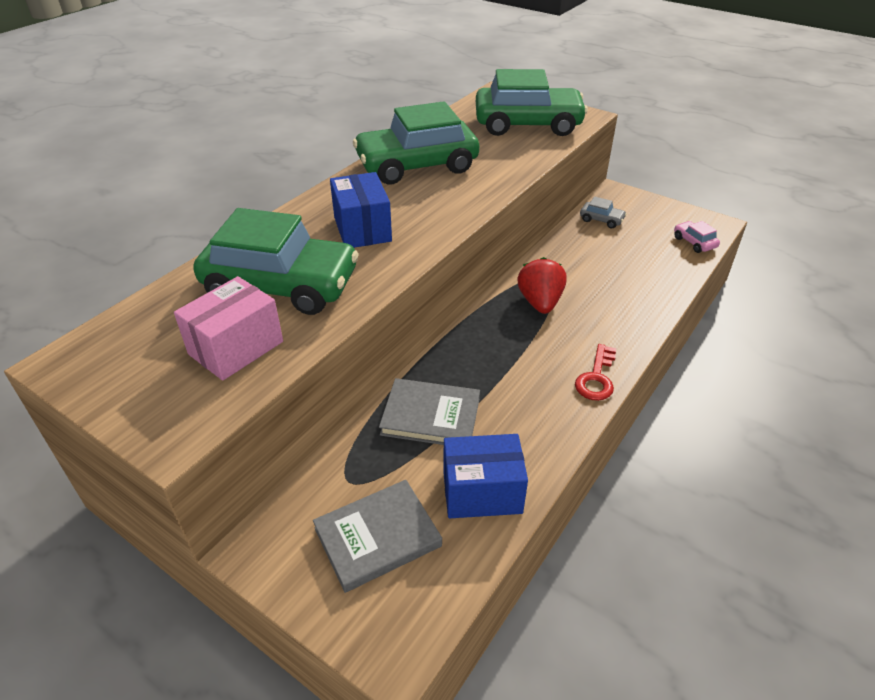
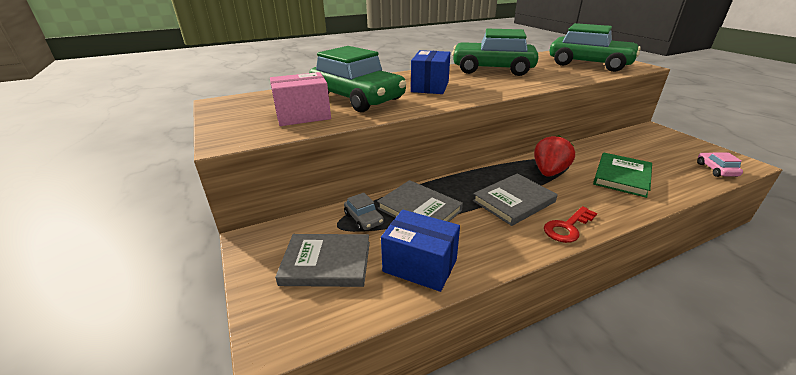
camera: 30 degrees right, 10 degrees down
grey car [580,197,627,228] -> grey car moved to [344,193,384,231]
none -> grey book [473,174,558,226]
none -> green book [593,152,652,198]

